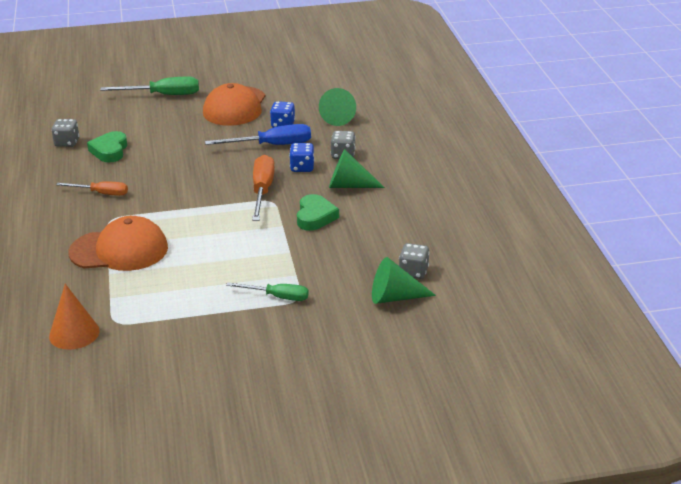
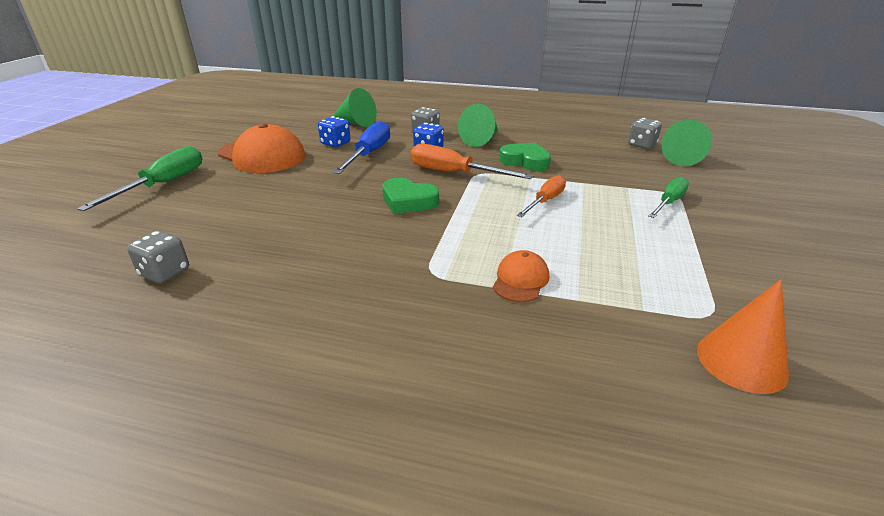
camera: 65 degrees left, 0 degrees up
orange screwdriver [56,181,128,196] -> orange screwdriver moved to [517,175,566,217]
orange cap [69,216,168,271] -> orange cap [493,250,549,302], size x0.50
green heart [87,131,127,163] -> green heart moved to [382,178,439,214]

